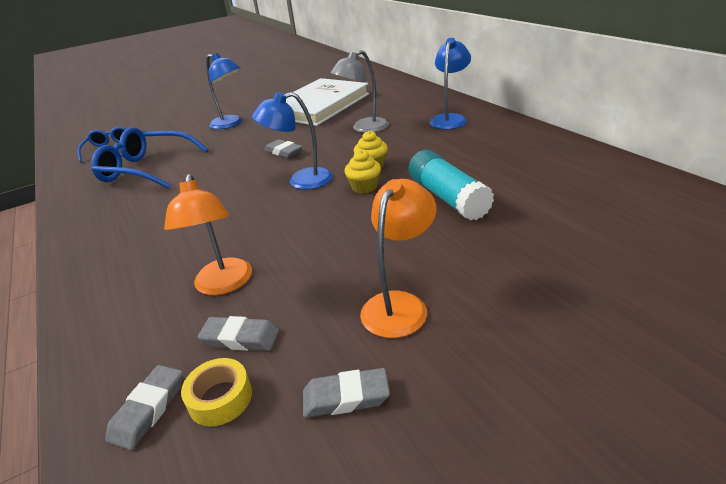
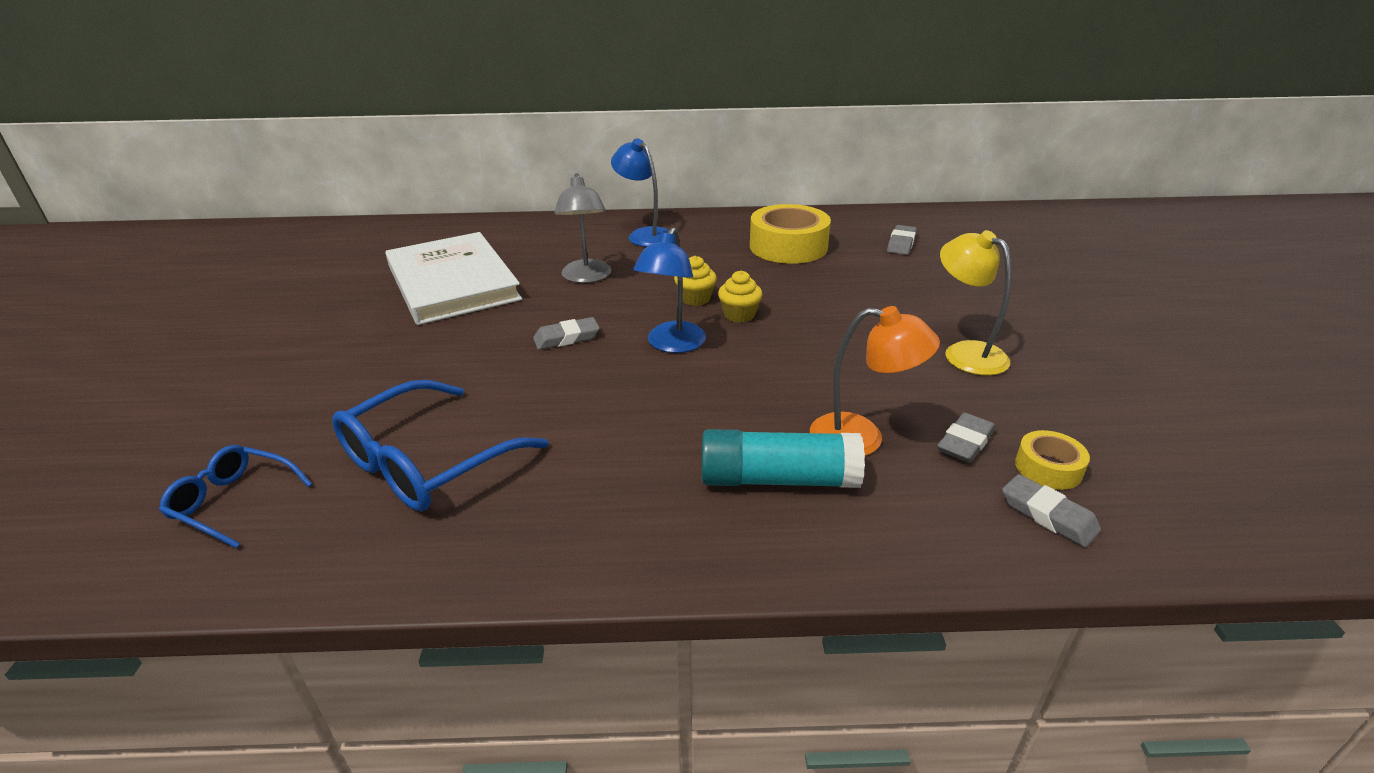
camera: 65 degrees left, 0 degrees up
blue lamp [206,53,242,129] -> none
grey eraser [303,368,390,418] -> grey eraser moved to [887,225,917,255]
orange lamp [360,179,436,338] -> yellow lamp [940,230,1012,376]
turquoise glue stick [408,150,494,221] -> turquoise glue stick moved to [701,429,865,488]
none -> yellow tape [750,204,831,264]

